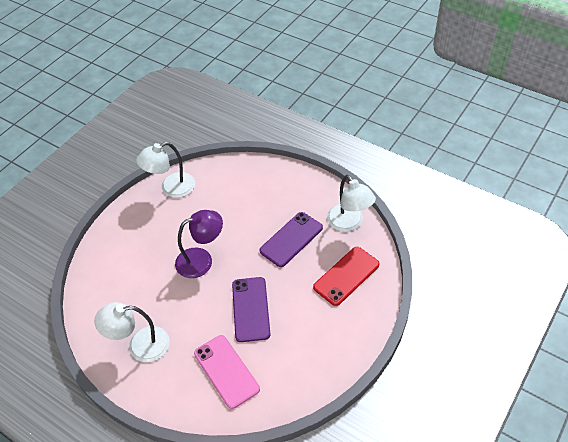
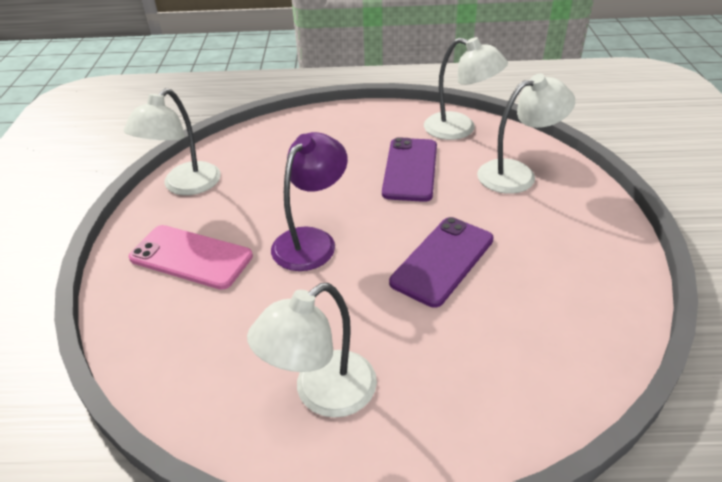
camera: 35 degrees left, 10 degrees down
pink phone [194,335,260,409] -> pink phone moved to [129,225,253,290]
purple phone [232,277,271,342] -> purple phone turned 75 degrees clockwise [389,217,494,307]
red phone [313,247,380,306] -> white lamp [477,74,575,194]

